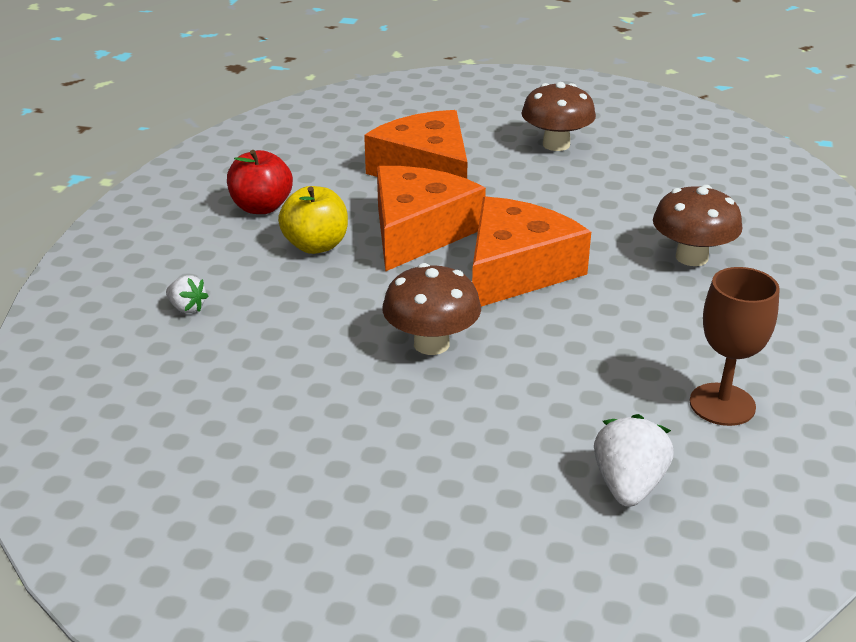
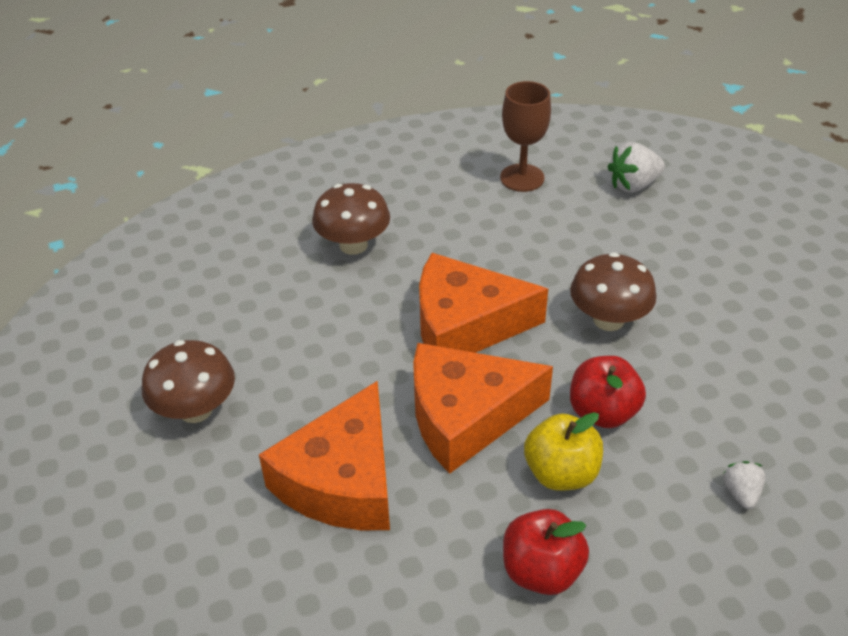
camera: 125 degrees left, 10 degrees up
none -> red apple [570,356,646,428]

